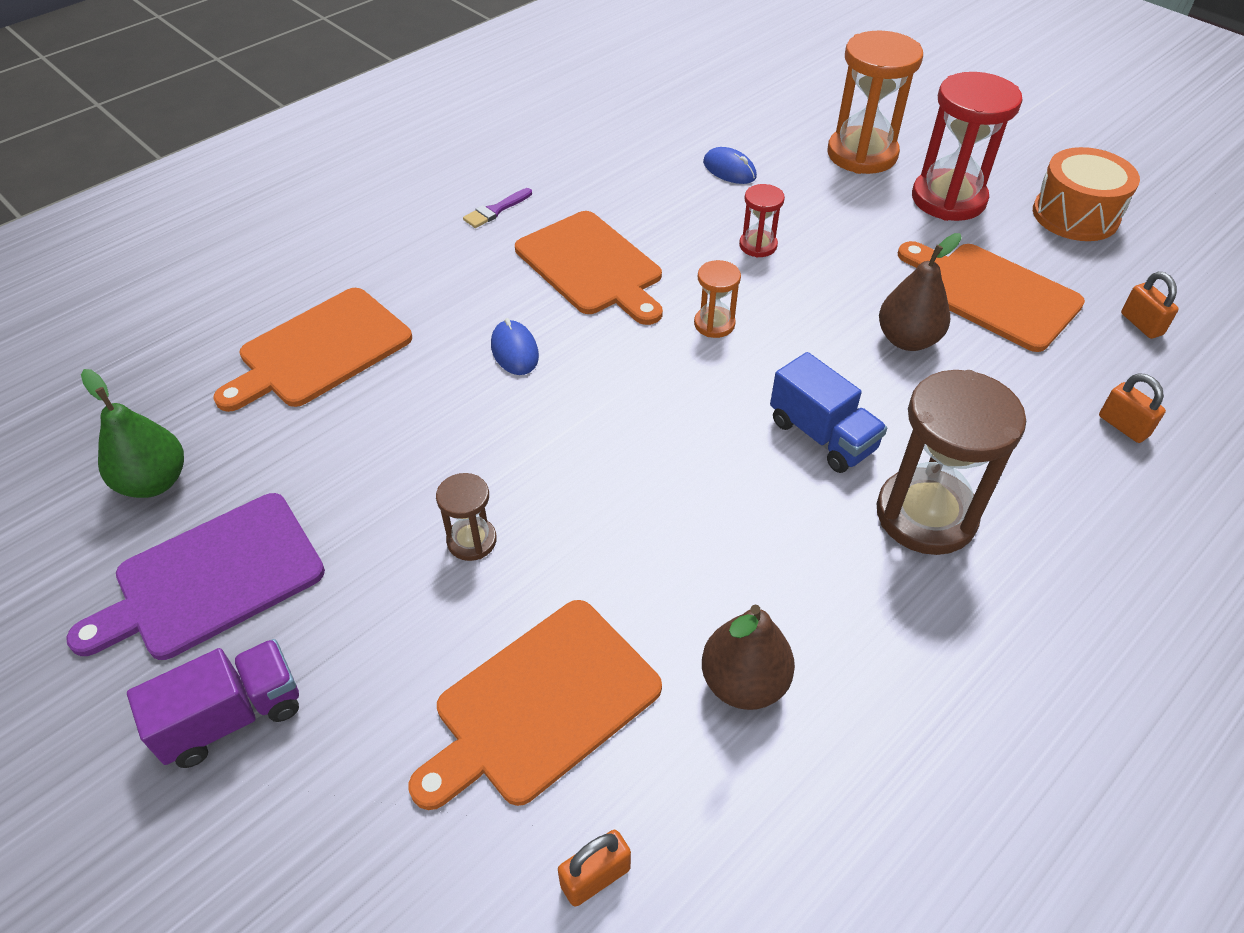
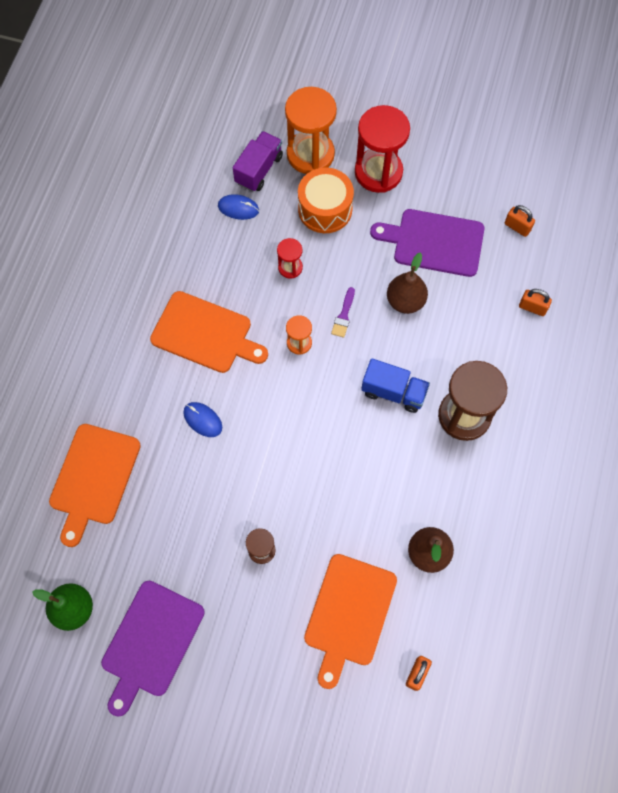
camera: 30 degrees left, 20 degrees up
purple truck [127,639,299,768] -> purple truck moved to [233,131,283,192]
purple brush [463,188,532,228] -> purple brush moved to [331,287,355,338]
orange cutting board [898,241,1085,352] -> purple cutting board [370,209,485,277]
orange drum [1033,147,1140,241] -> orange drum moved to [298,168,354,233]

